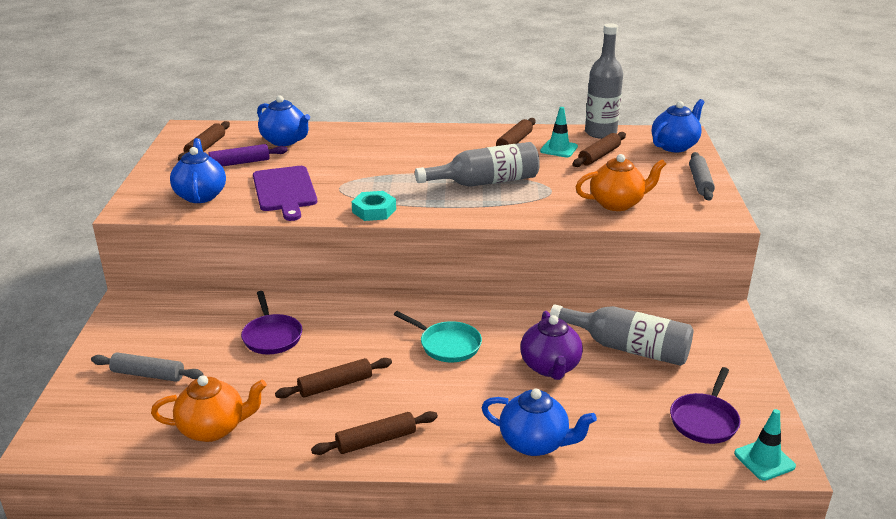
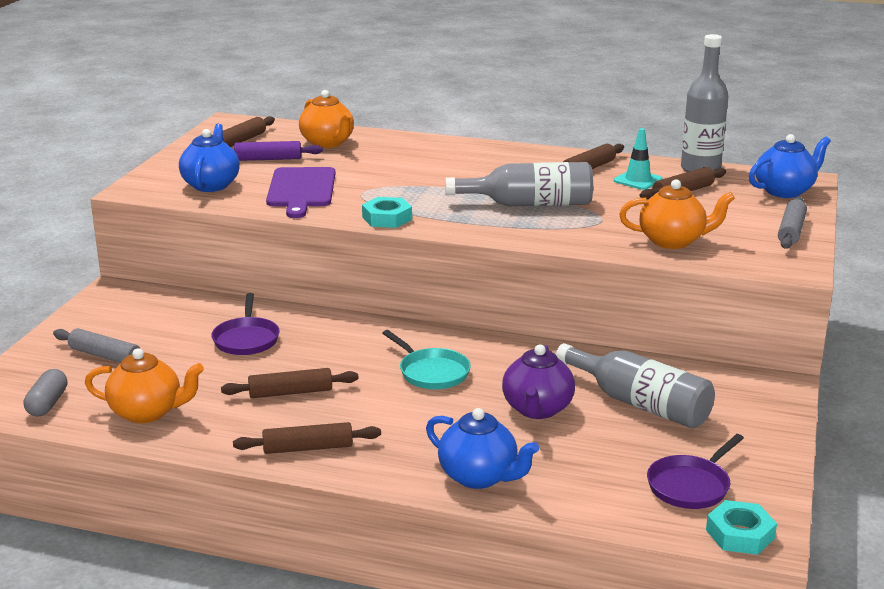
camera: 15 degrees right, 5 degrees down
blue teapot [257,96,310,146] -> orange teapot [299,90,354,148]
turquoise traffic cone [734,409,796,481] -> turquoise nut [706,500,777,555]
none -> grey capsule [24,369,67,416]

